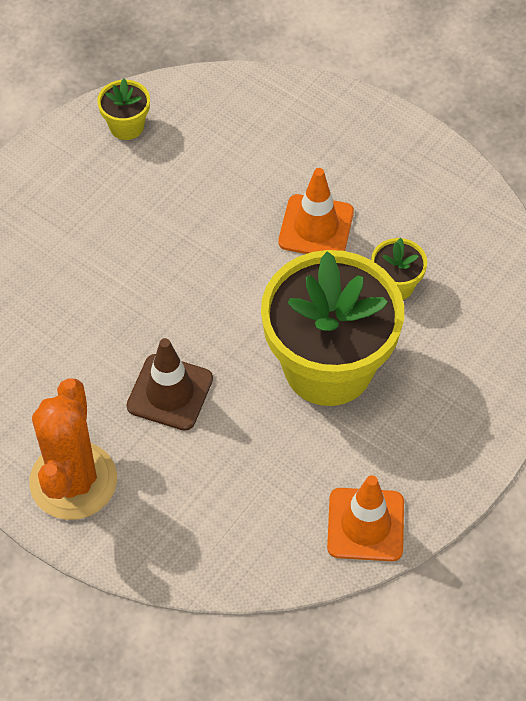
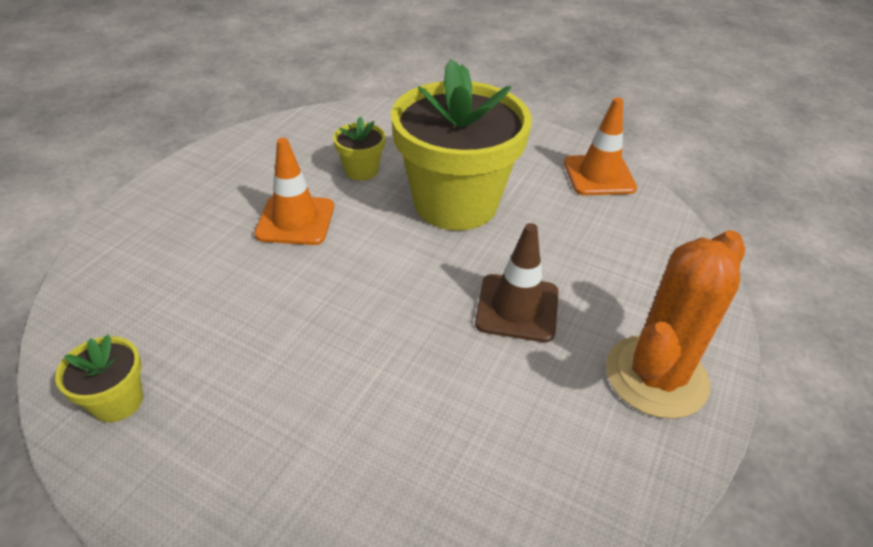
camera: 100 degrees left, 15 degrees down
orange cactus [29,378,117,520] -> orange cactus turned 45 degrees counterclockwise [606,230,745,419]

